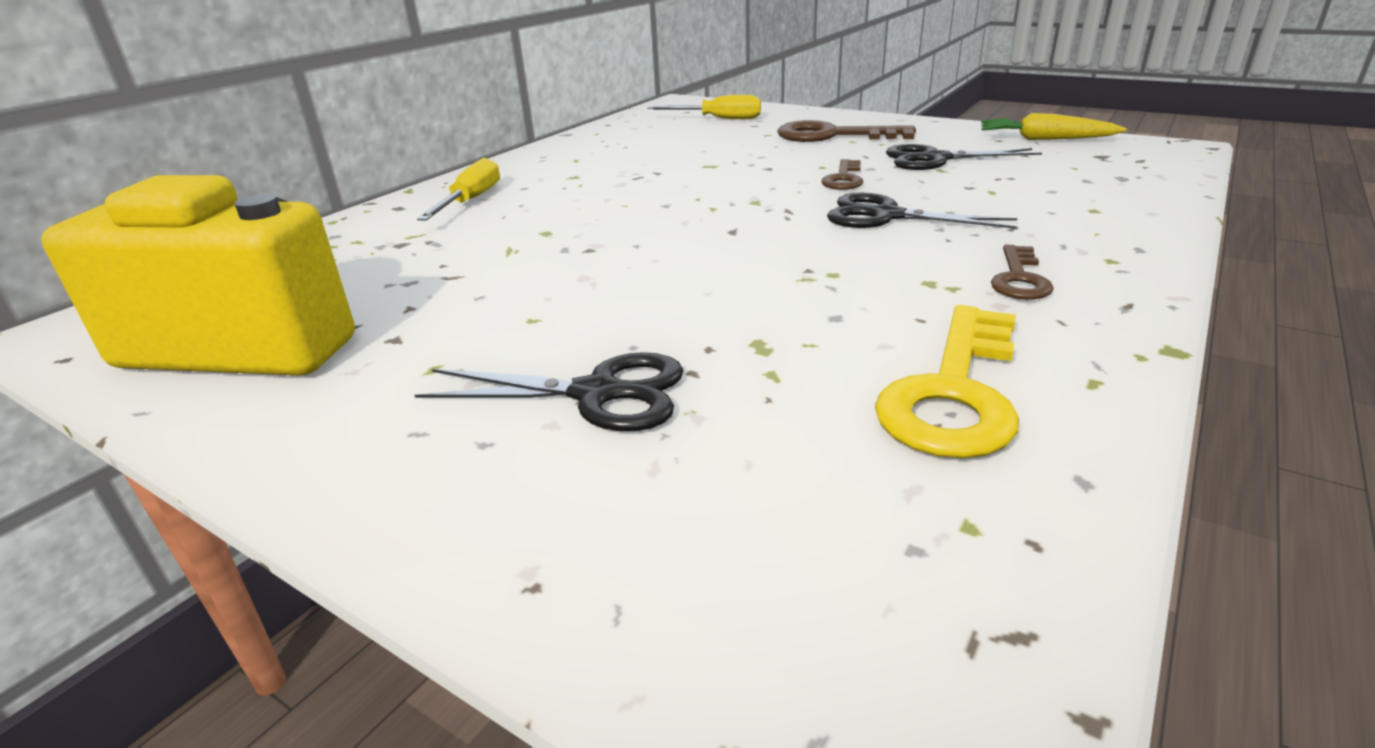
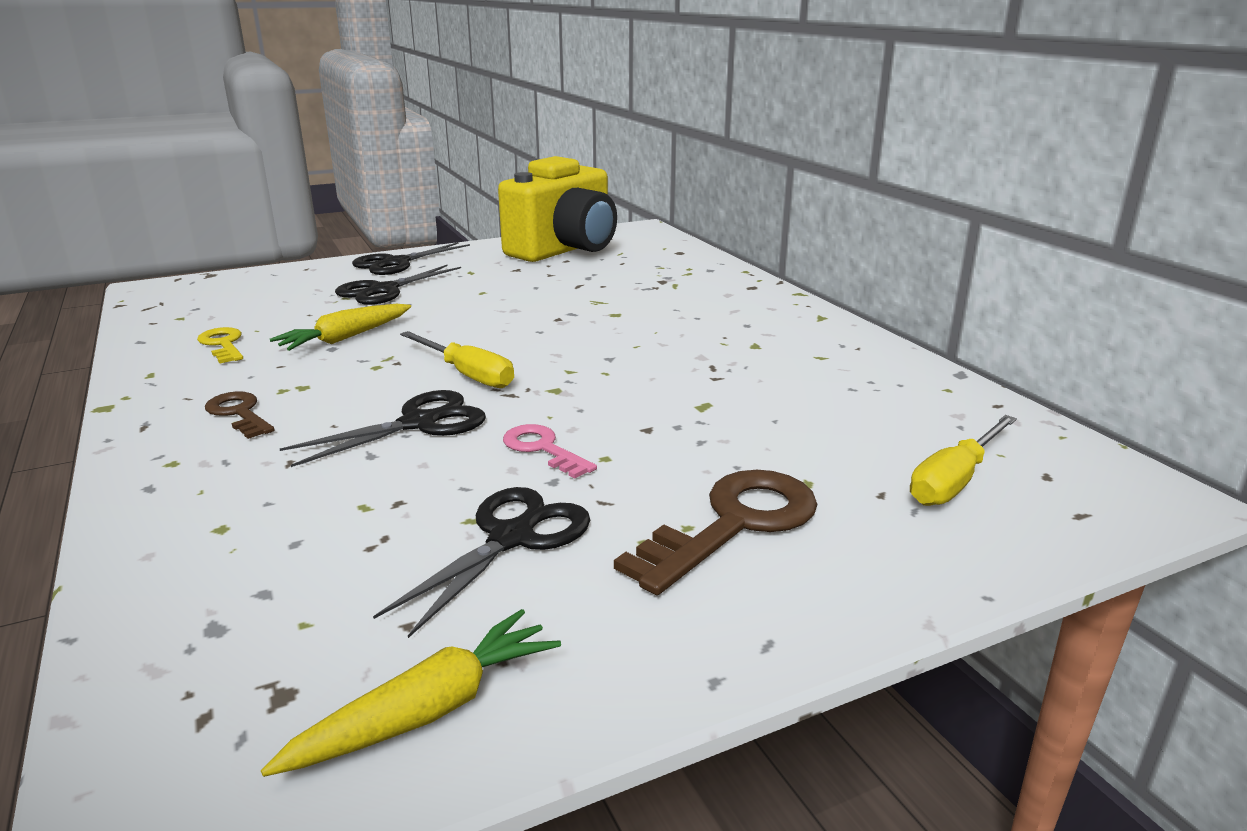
camera: 120 degrees right, 5 degrees down
yellow screwdriver [417,158,500,220] -> yellow screwdriver moved to [400,331,514,388]
brown key [821,159,863,190] -> pink key [503,424,597,479]
yellow key [875,305,1019,458] -> yellow key [197,327,243,363], size x0.56
none -> yellow carrot [270,304,411,351]
none -> black scissors [352,242,470,275]

